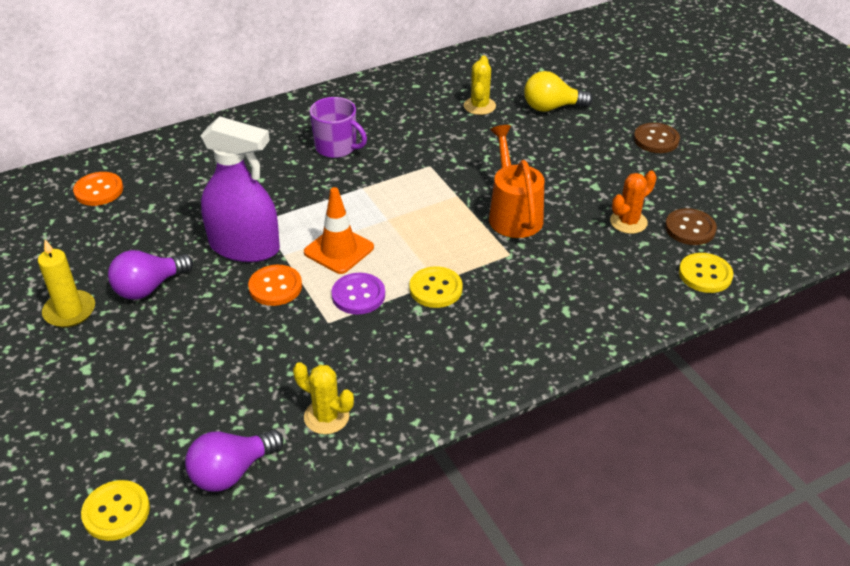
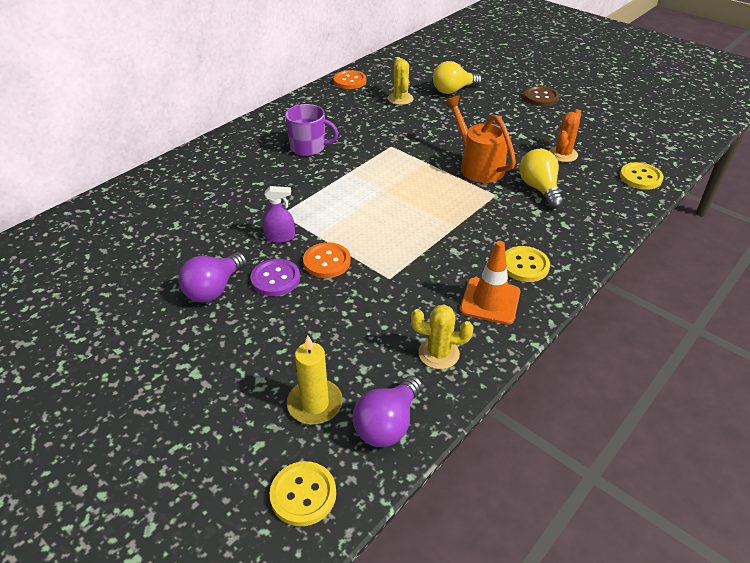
camera: 20 degrees left, 0 degrees up
yellow candle [38,239,95,327] -> yellow candle moved to [287,335,343,424]
orange button [73,172,123,206] -> orange button moved to [333,70,366,89]
purple spray bottle [200,116,280,262] -> purple spray bottle [263,186,295,243], size x0.45
orange traffic cone [304,187,374,274] -> orange traffic cone moved to [460,241,520,325]
purple button [332,273,385,315] -> purple button moved to [251,259,300,296]
yellow button [409,266,463,308] -> yellow button moved to [505,246,550,282]
brown button [665,208,717,245] -> none
none -> yellow light bulb [519,149,563,208]

